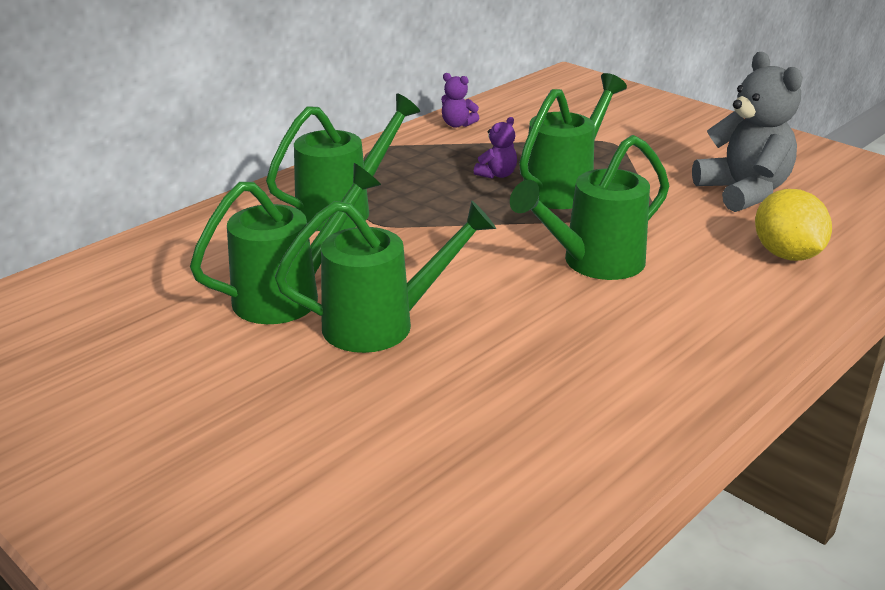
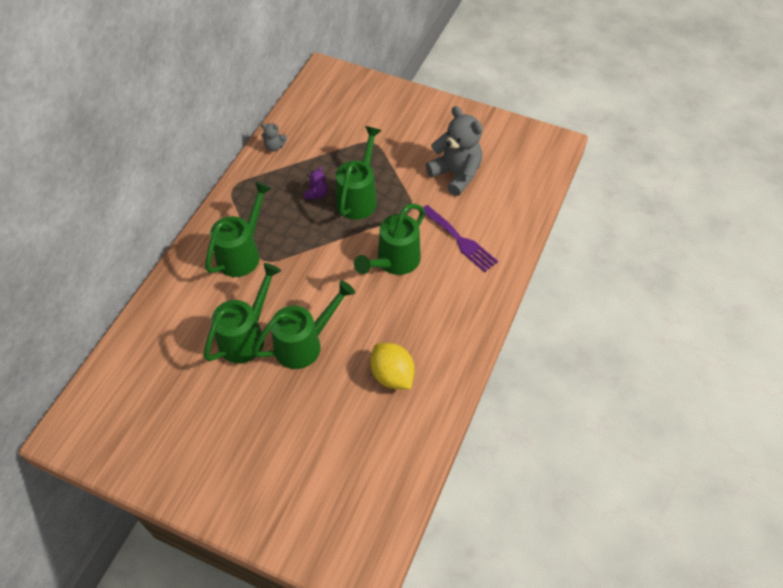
camera: 20 degrees left, 25 degrees up
purple teddy bear [441,73,479,128] -> grey teddy bear [261,123,287,152]
yellow lemon [755,189,832,261] -> yellow lemon moved to [370,343,415,389]
none -> purple fork [423,205,498,272]

